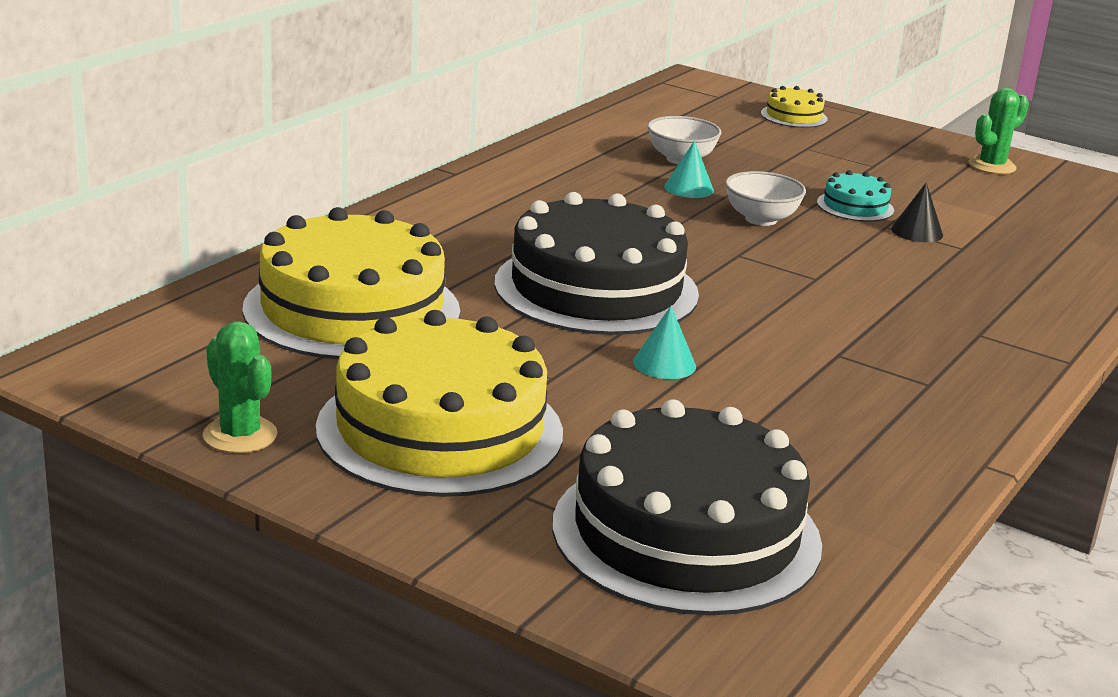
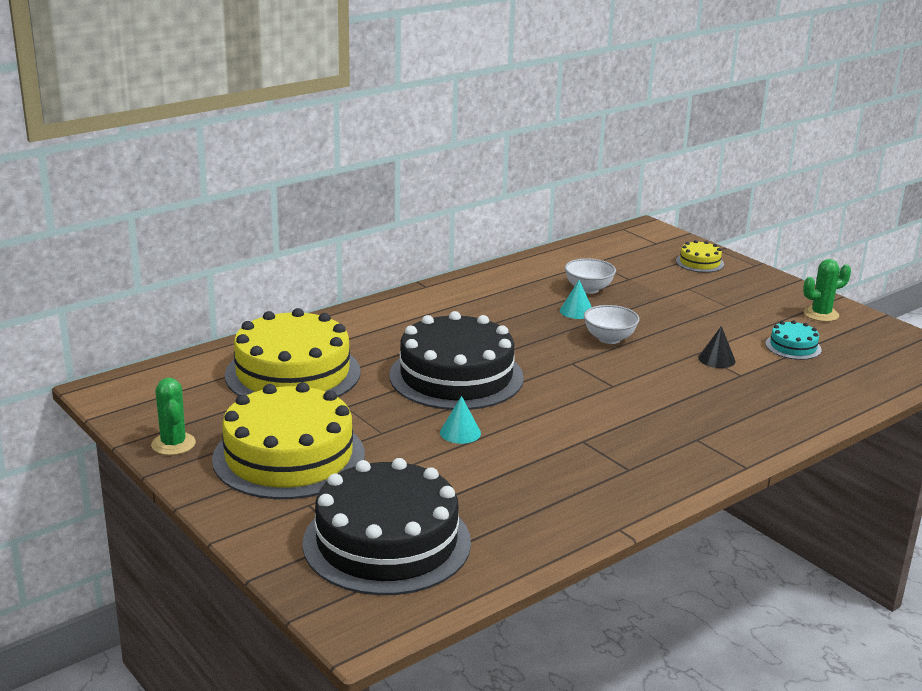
camera: 20 degrees right, 0 degrees up
turquoise cake [817,170,894,222] -> turquoise cake moved to [765,320,822,360]

